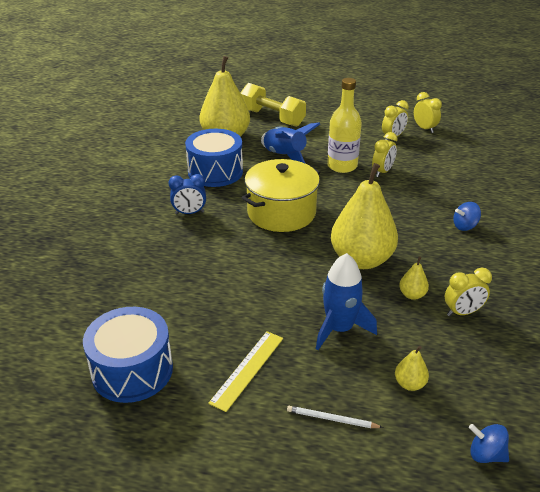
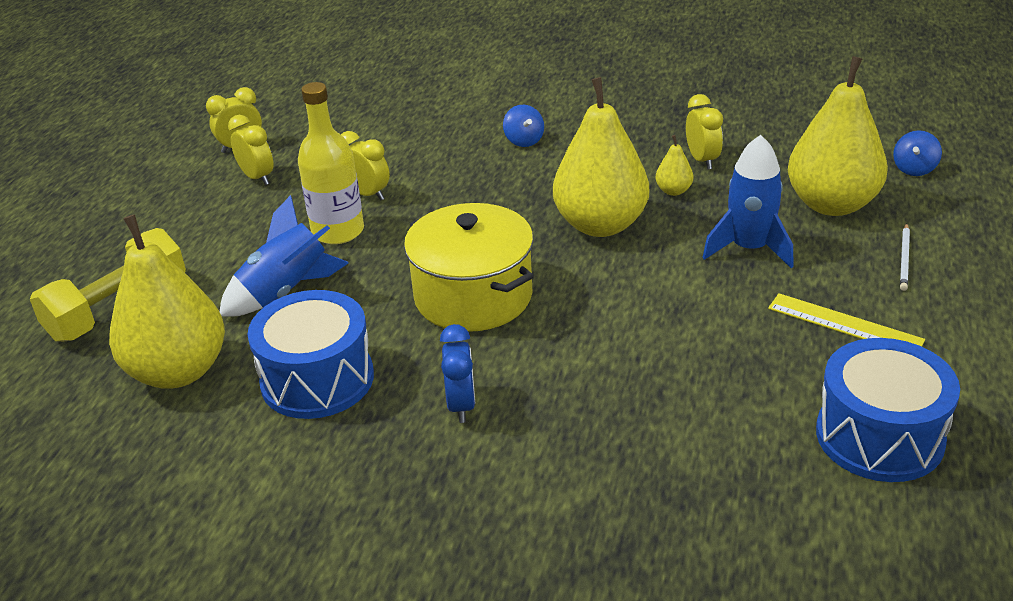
camera: 85 degrees left, 0 degrees up
yellow pear [395,346,429,391] -> yellow pear [788,56,888,216], size x2.44

